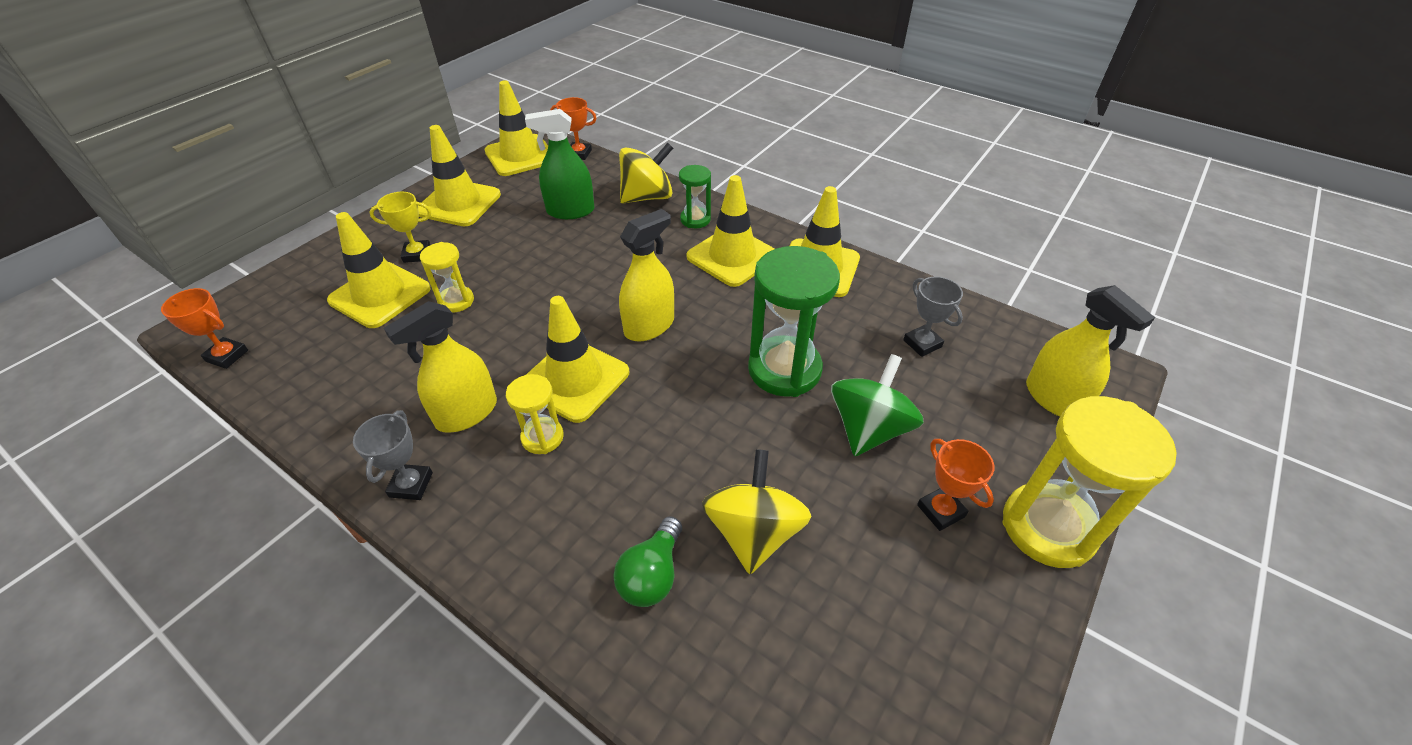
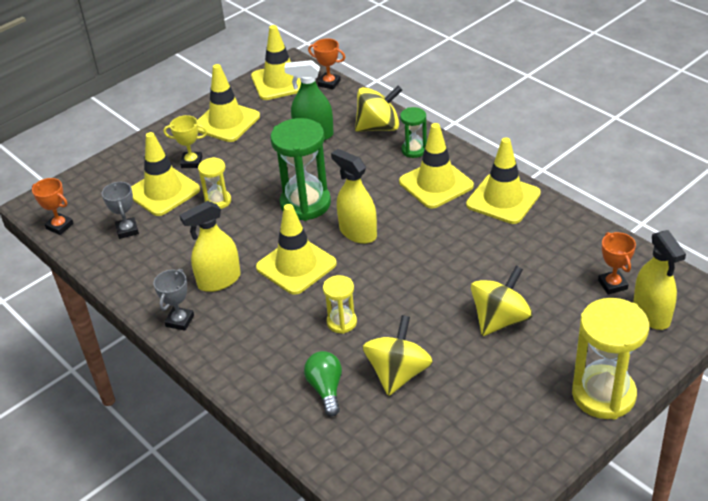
camera: 15 degrees right, 5 degrees down
yellow hourglass [506,374,564,454] -> yellow hourglass moved to [323,275,357,334]
green light bulb [613,516,682,607] -> green light bulb turned 135 degrees clockwise [304,351,342,416]
yellow spray bottle [619,209,674,342] -> yellow spray bottle turned 105 degrees counterclockwise [331,149,377,244]
green hourglass [748,246,840,397] -> green hourglass moved to [270,118,331,221]
green spinning top [831,354,924,456] -> yellow spinning top [471,266,533,336]
grey trophy [903,276,963,357] -> grey trophy moved to [102,182,139,239]
orange trophy [917,439,994,531] -> orange trophy moved to [598,232,636,295]

